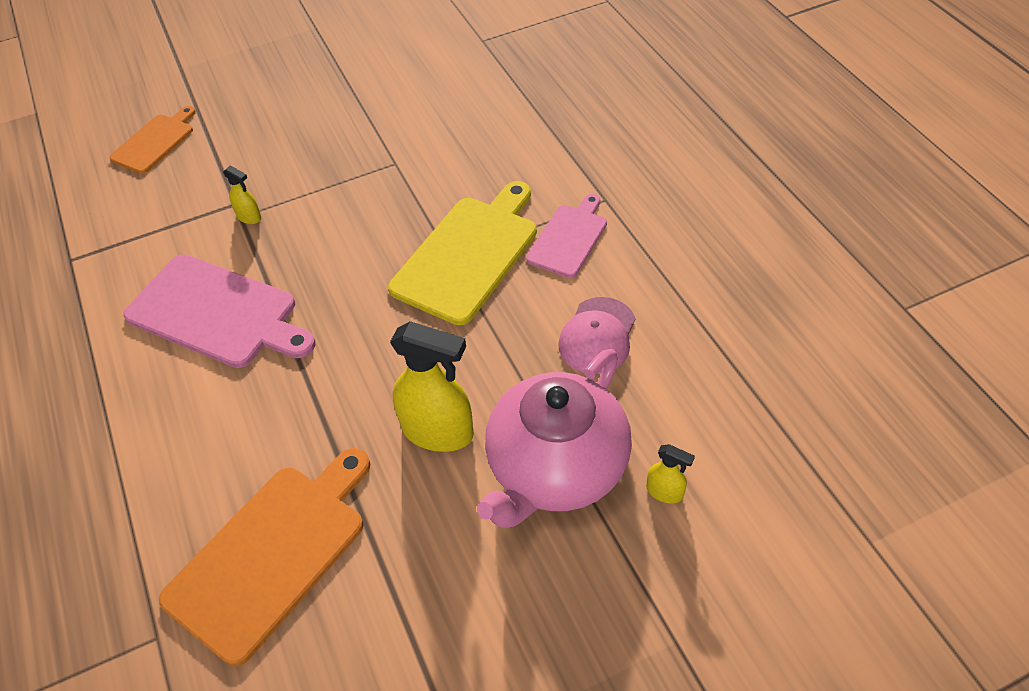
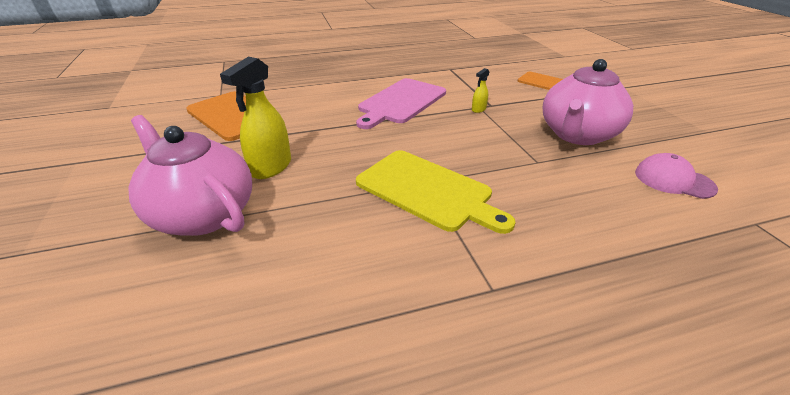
camera: 95 degrees right, 15 degrees down
pink cutting board [526,194,607,278] -> none
pink cap [558,297,635,374] -> pink cap moved to [635,153,718,199]
yellow spray bottle [647,444,695,504] -> none
none -> pink teapot [543,59,633,145]

